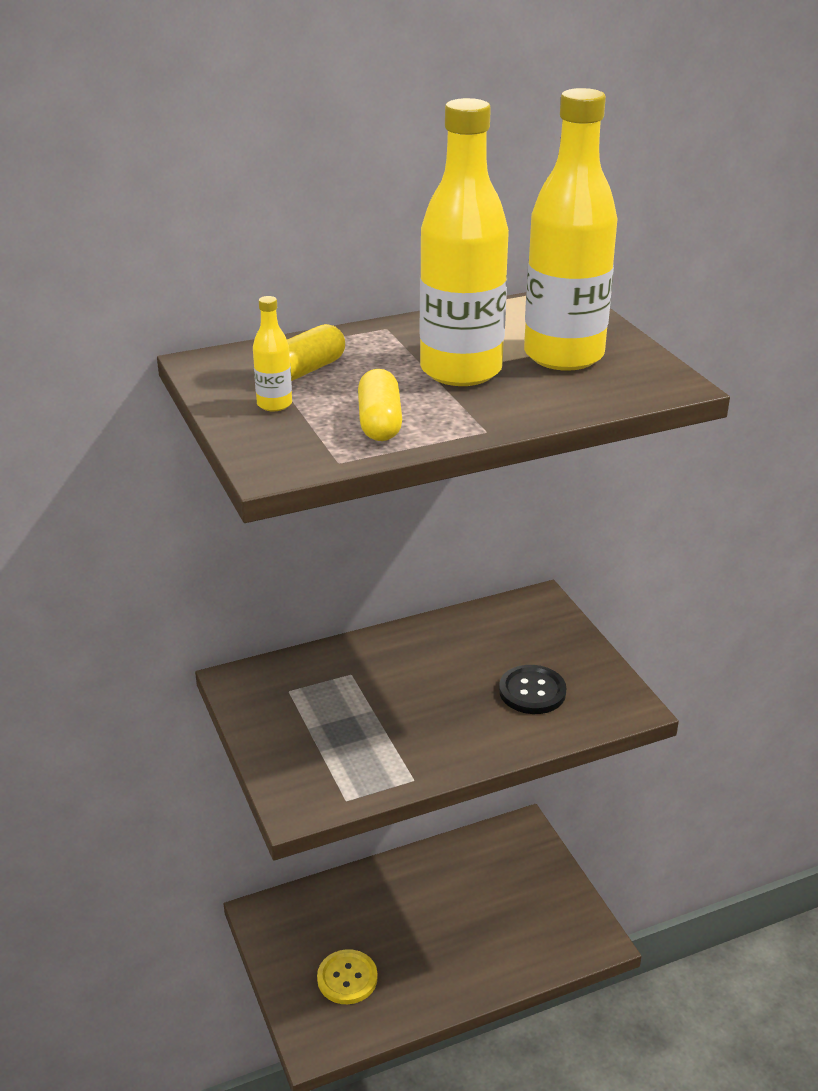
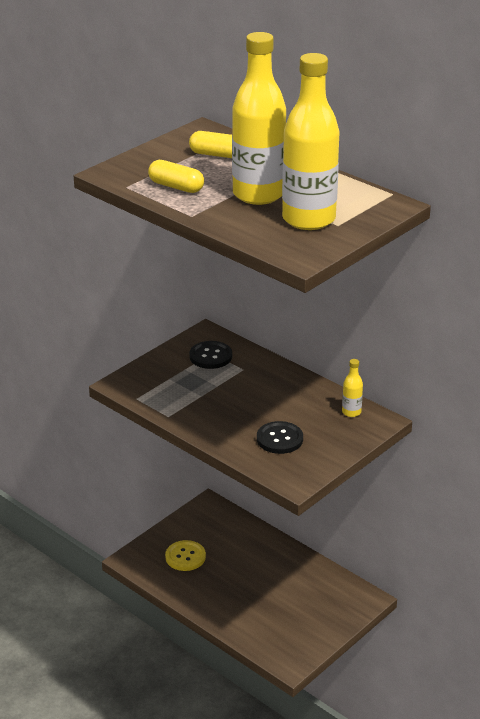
camera: 65 degrees right, 0 degrees up
yellow bottle [253,296,292,412] -> yellow bottle moved to [342,359,363,417]
yellow capsule [358,369,402,441] -> yellow capsule turned 60 degrees clockwise [148,160,204,193]
none -> black button [189,341,232,369]

